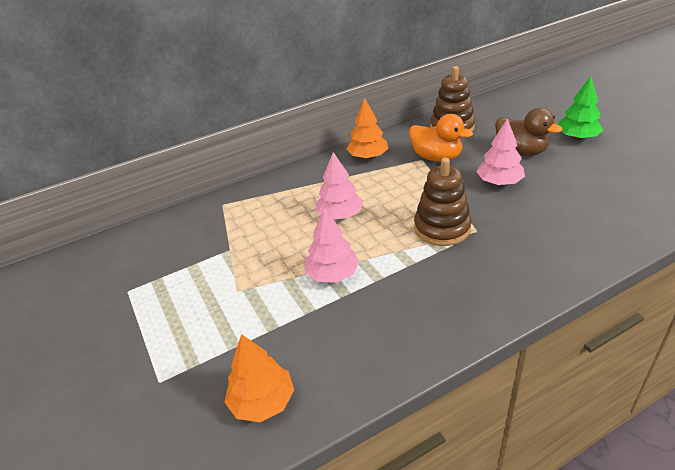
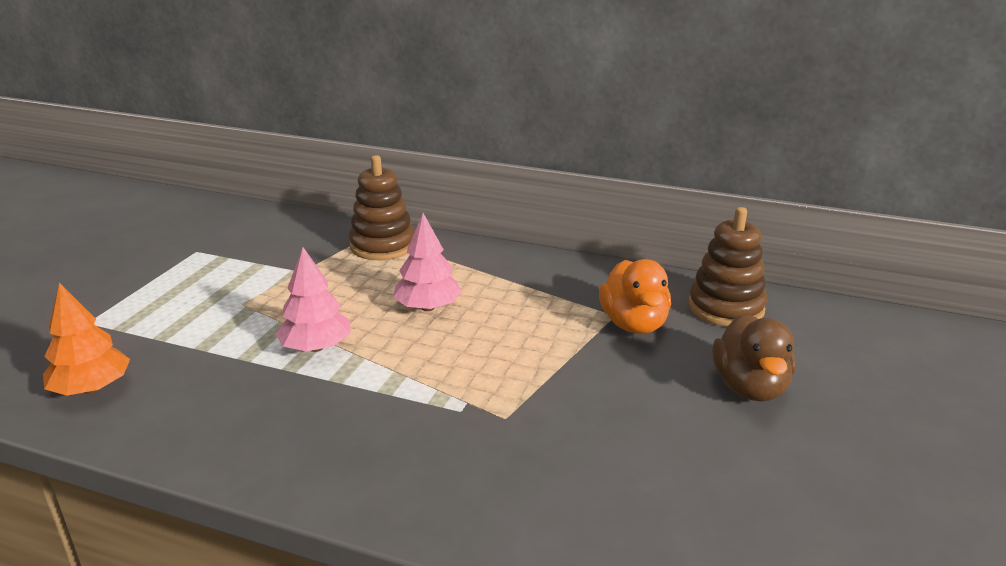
camera: 45 degrees right, 10 degrees down
orange tree [346,98,388,159] -> none
brown stacking toy [414,157,472,246] -> brown stacking toy moved to [349,155,415,260]
pink tree [476,118,525,185] -> none
green tree [558,77,603,140] -> none

